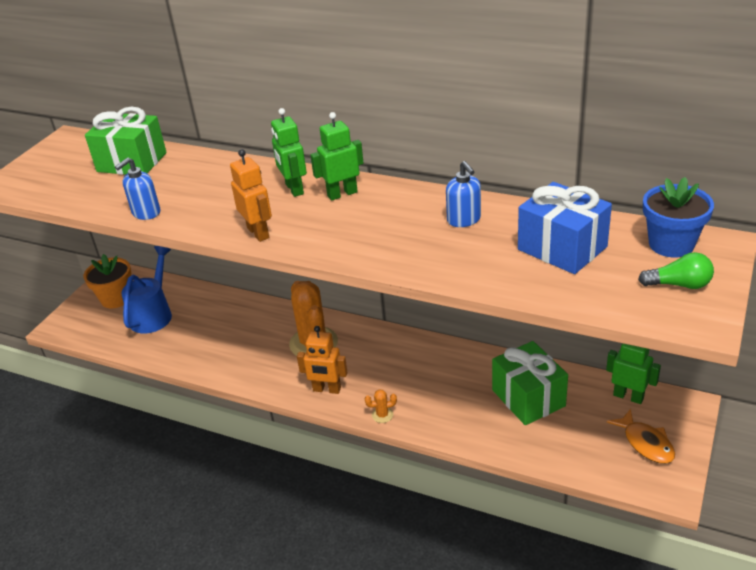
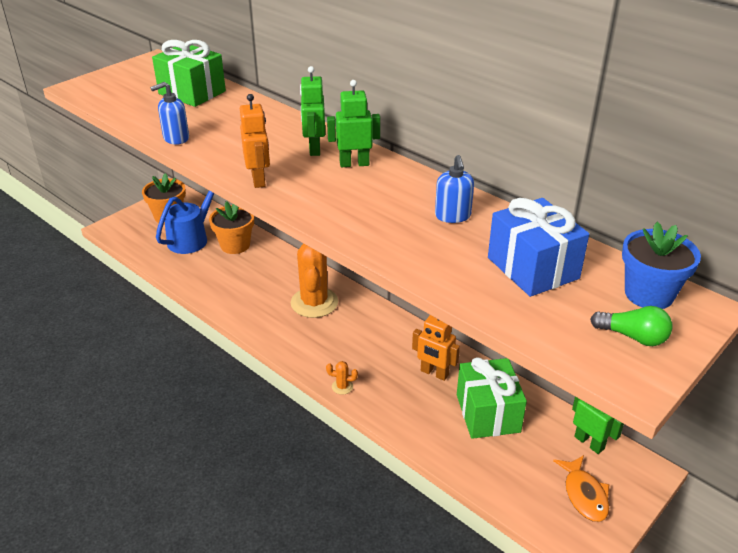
camera: 15 degrees right, 0 degrees up
orange robot [297,326,348,394] -> orange robot moved to [412,315,460,381]
none -> orange flower pot [209,201,254,254]

